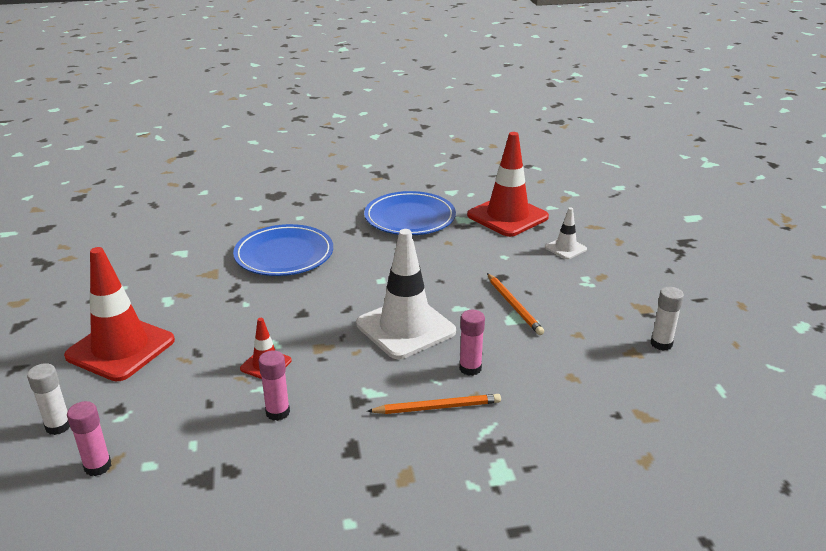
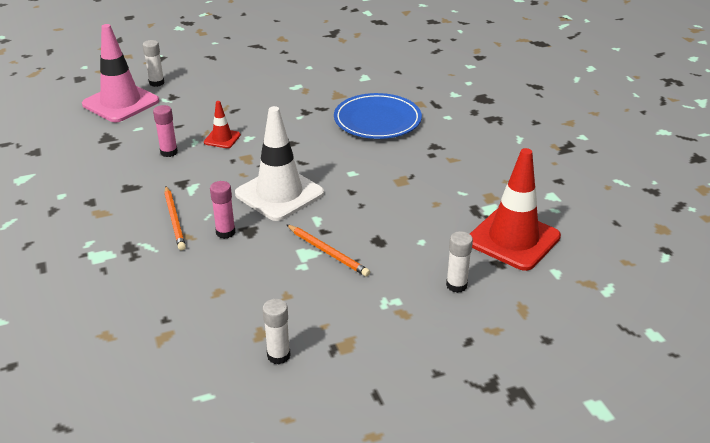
camera: 80 degrees right, 5 degrees up
red traffic cone [64,247,175,381] -> none
pink glue stick [67,401,111,476] -> pink traffic cone [82,24,159,122]
blue plate [364,191,456,235] -> none
orange pencil [487,273,544,335] -> orange pencil turned 105 degrees counterclockwise [286,224,370,277]
white traffic cone [545,207,587,259] -> white glue stick [446,231,473,293]

